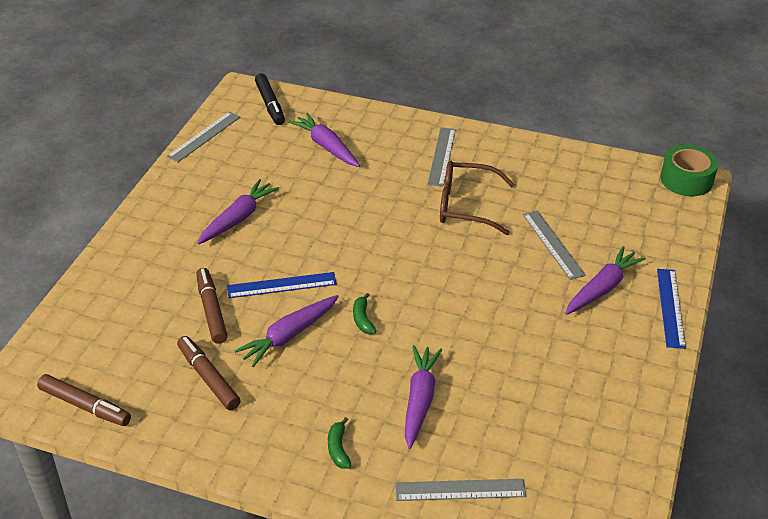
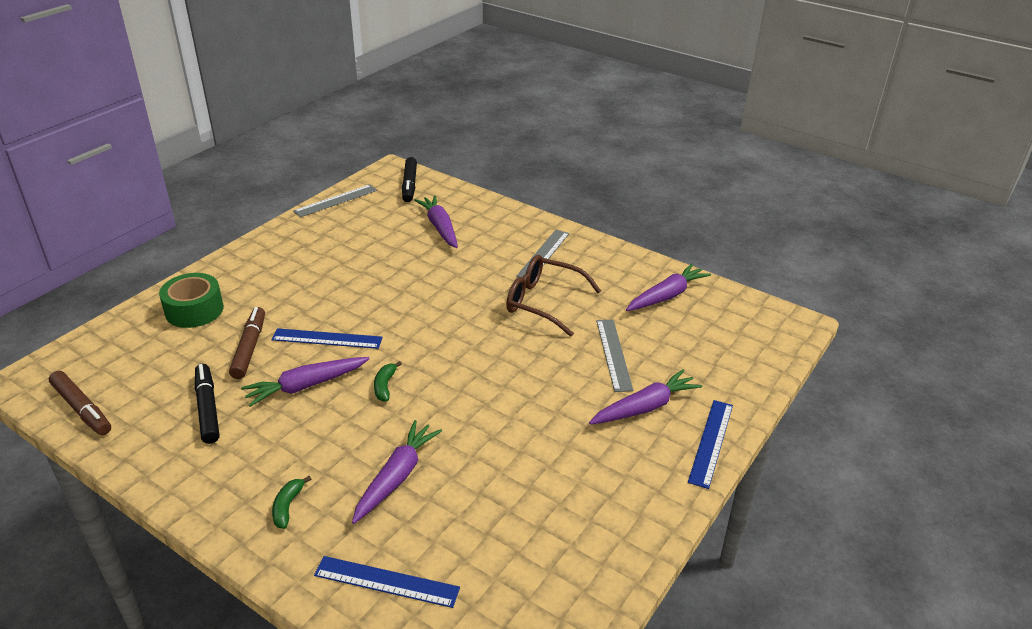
camera: 15 degrees right, 5 degrees down
brown marker [177,336,241,410] -> black marker [195,364,219,444]
purple carrot [197,179,279,245] -> purple carrot moved to [626,263,711,311]
grey ruler [395,479,526,501] -> blue ruler [314,556,460,608]
green tape [660,145,718,196] -> green tape moved to [159,273,224,328]

